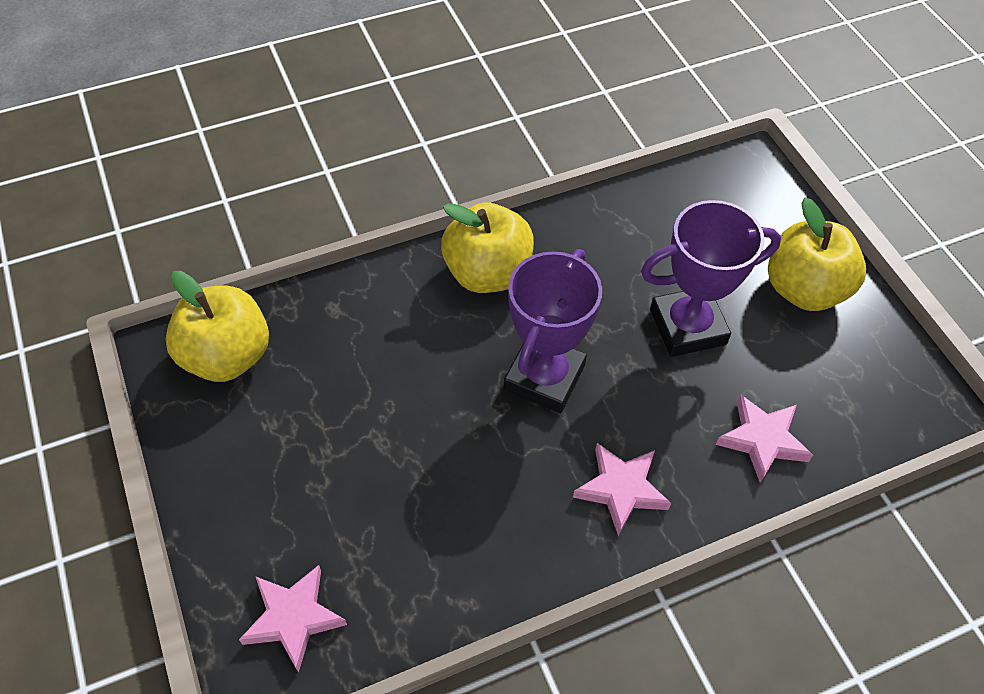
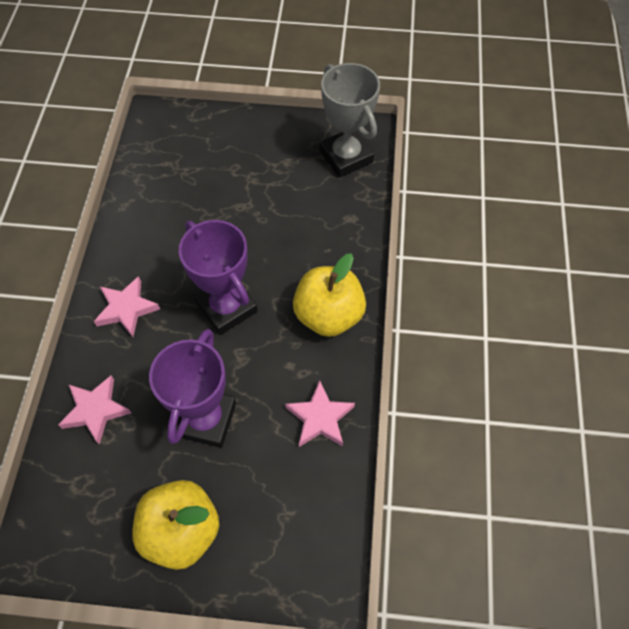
camera: 120 degrees right, 5 degrees up
yellow apple [165,271,269,382] -> grey trophy [320,63,380,178]
pink star [239,565,347,673] -> pink star moved to [285,380,355,447]

